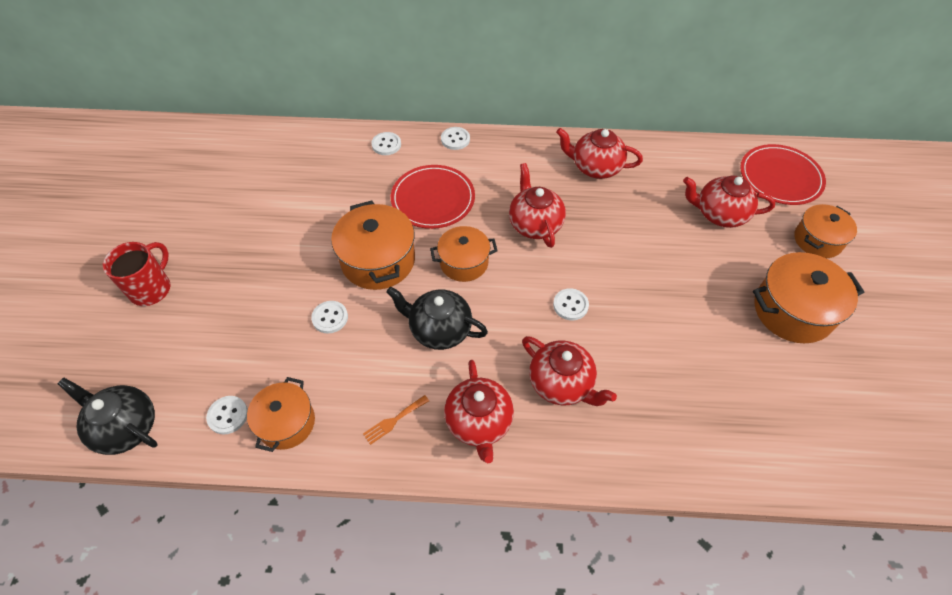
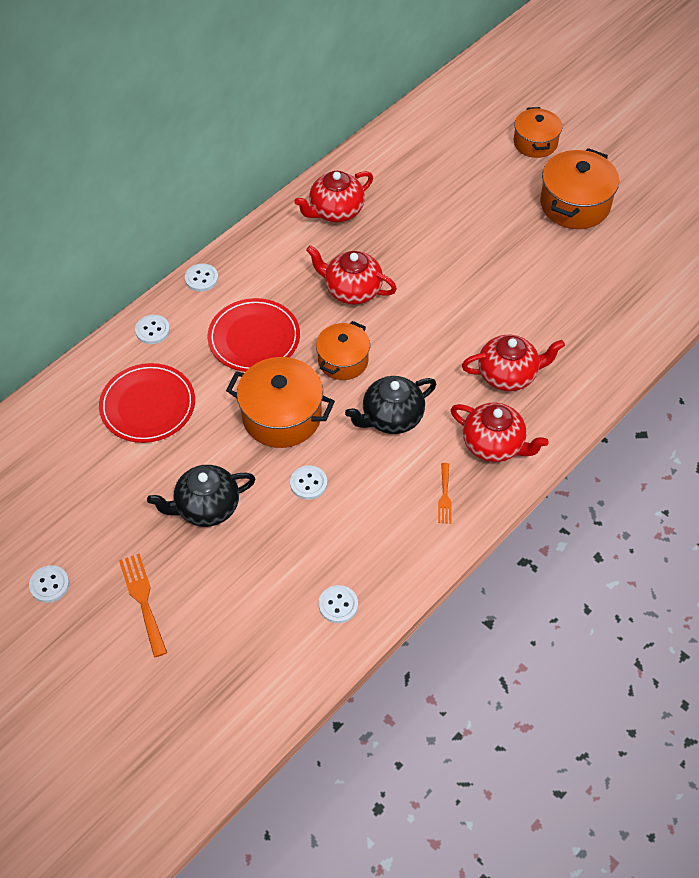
camera: 50 degrees left, 0 degrees up
black teapot [57,378,158,455] -> black teapot moved to [147,465,255,527]
red mug [103,242,171,306] -> orange fork [119,553,167,657]
orange pot [247,377,315,452] -> none
white button [553,288,589,320] -> white button moved to [29,565,69,603]
red teapot [683,176,775,228] -> none
red plate [740,144,826,205] -> red plate moved to [99,363,195,443]

